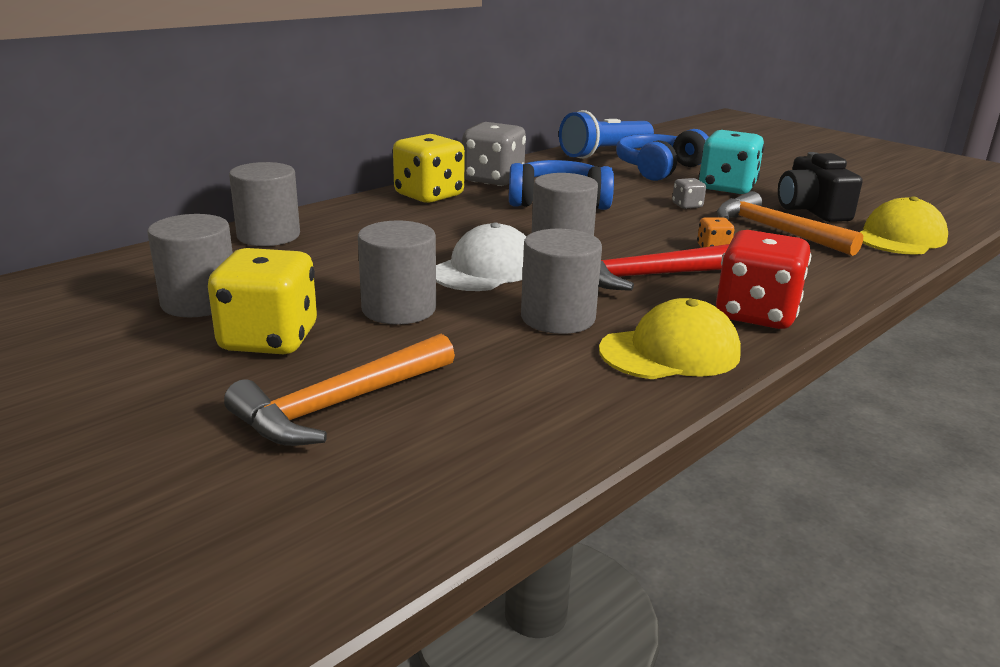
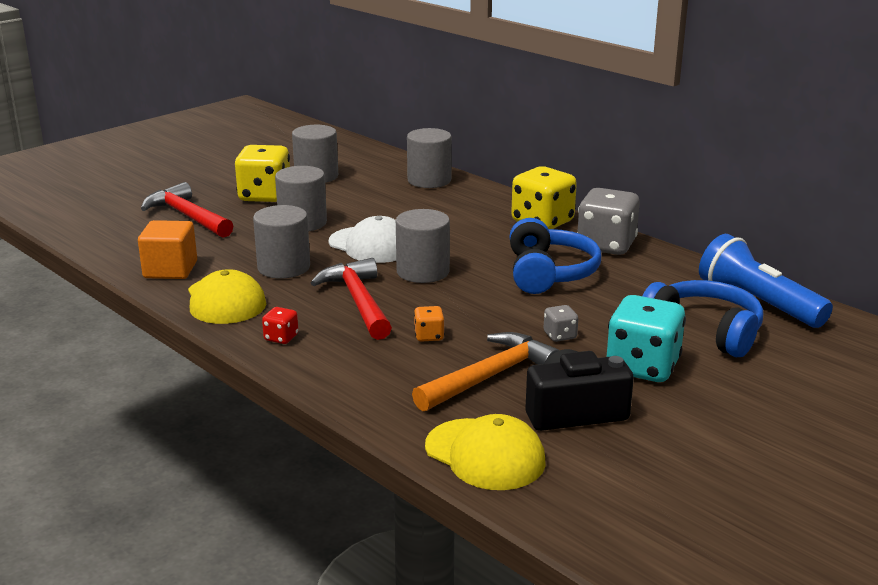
camera: 90 degrees right, 0 degrees up
orange hammer [224,334,455,446] -> red hammer [141,182,233,238]
red dice [716,230,811,329] -> red dice [262,307,299,344], size x0.45
none -> orange cube [138,220,197,279]

